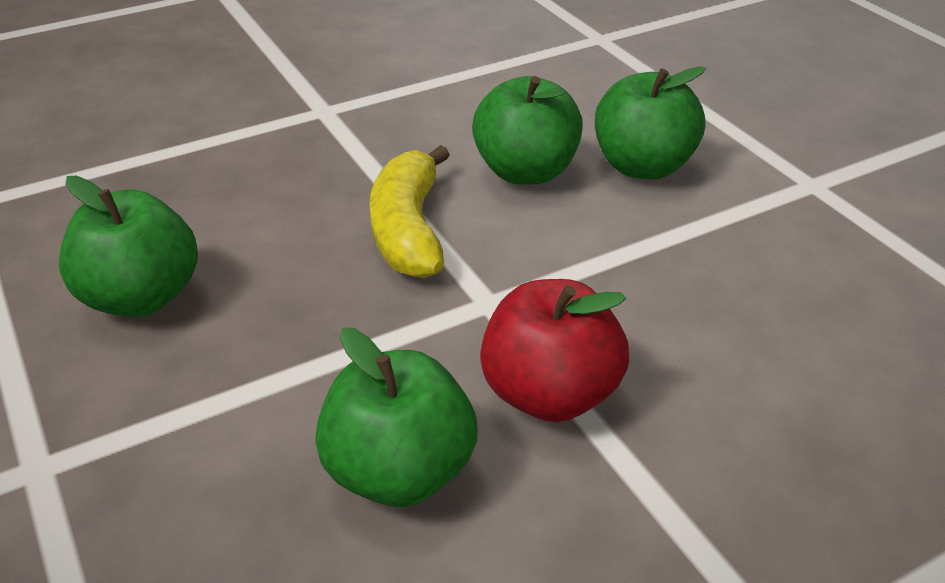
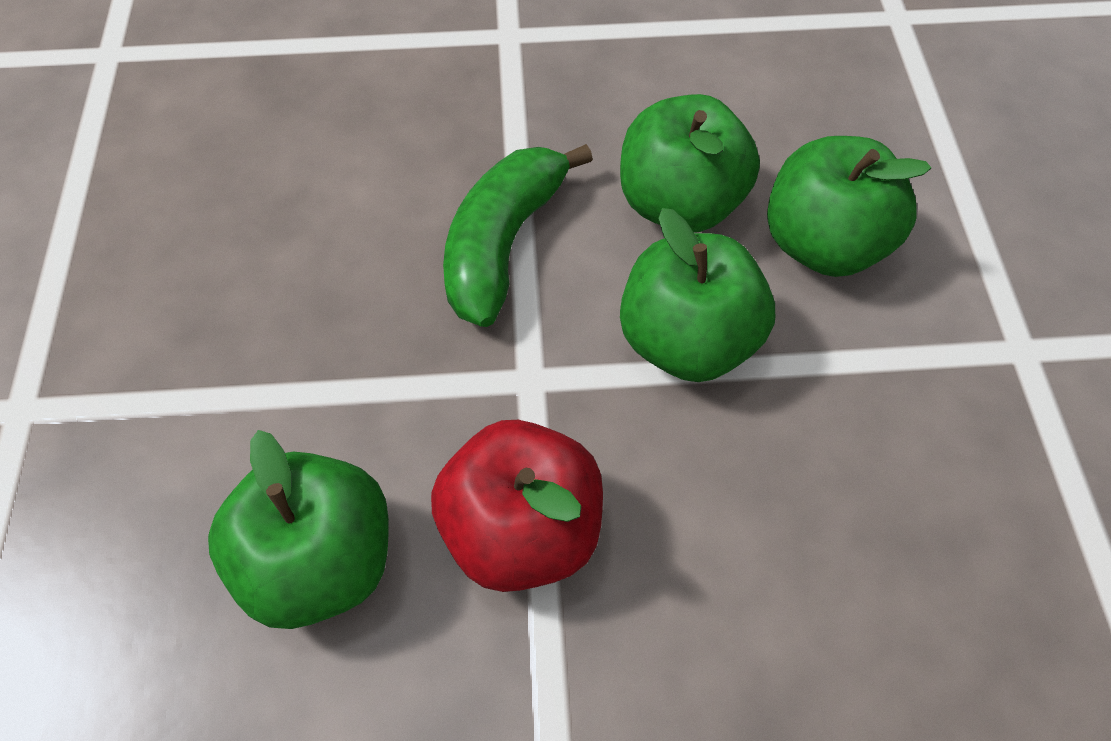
camera: 25 degrees right, 20 degrees up
green apple [59,176,198,317] -> green apple moved to [620,208,775,382]
yellow banana [370,145,450,278] -> green banana [443,144,593,327]

